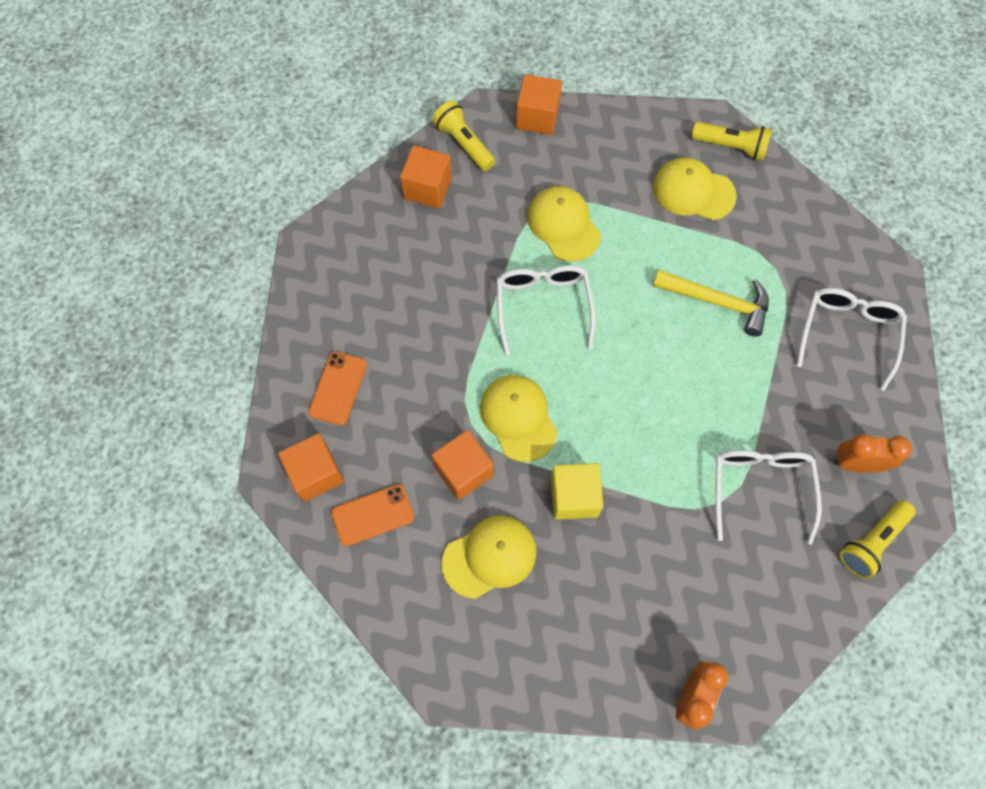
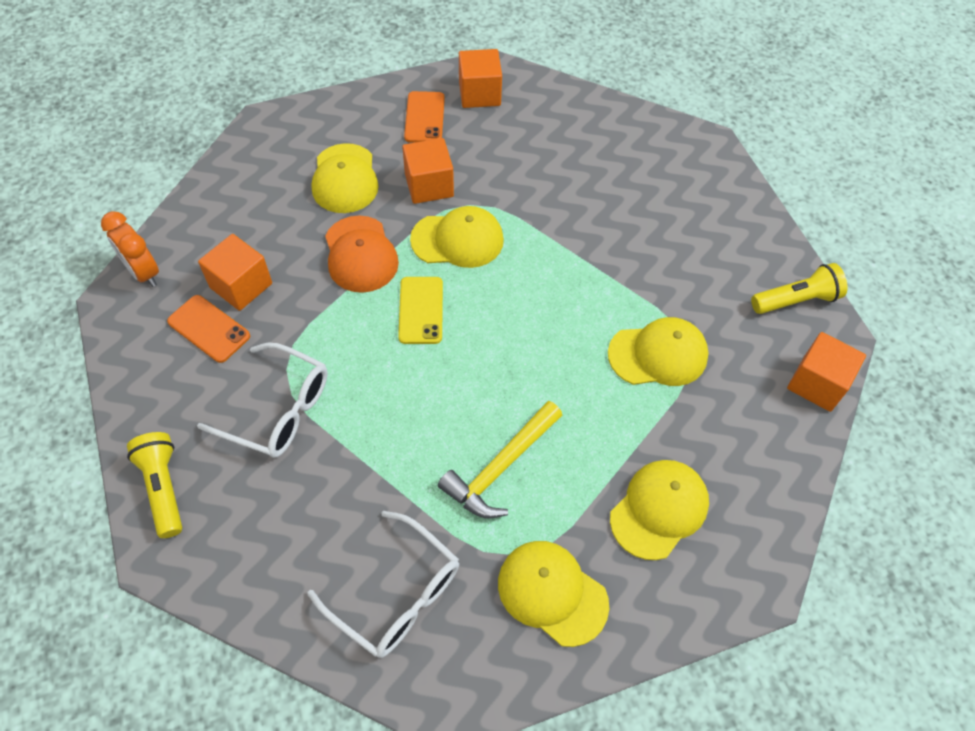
camera: 110 degrees right, 10 degrees down
orange phone [308,351,367,425] -> orange phone moved to [167,295,250,363]
orange cube [400,145,452,208] -> orange cube moved to [198,234,272,311]
white glasses [497,265,596,356] -> none
yellow cube [551,463,603,520] -> orange cap [325,216,399,293]
yellow flashlight [691,122,772,161] -> none
orange clock [834,434,912,473] -> none
none -> yellow phone [398,277,443,344]
none -> yellow cap [498,541,609,647]

